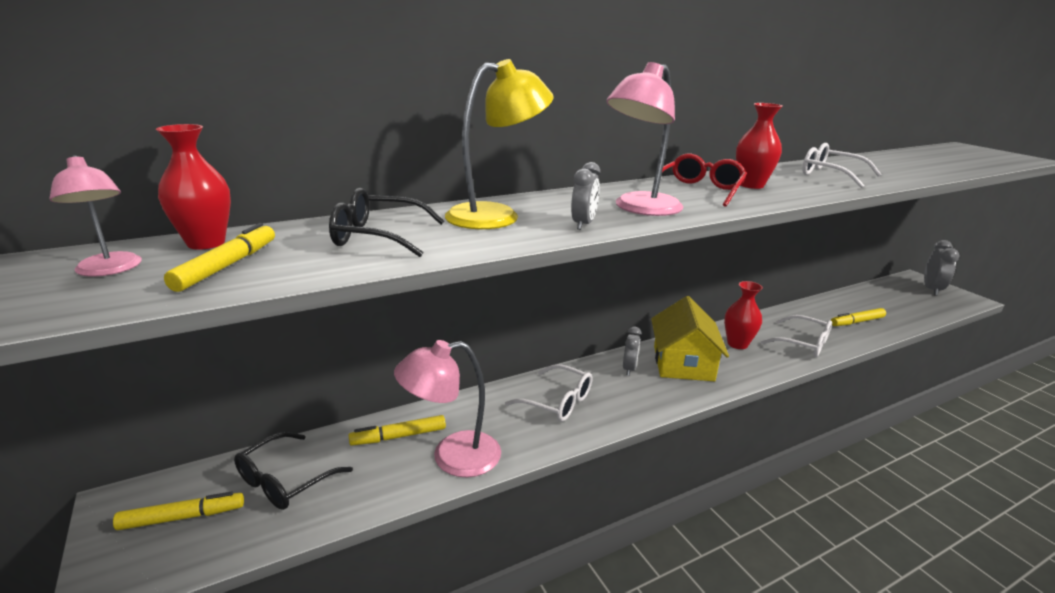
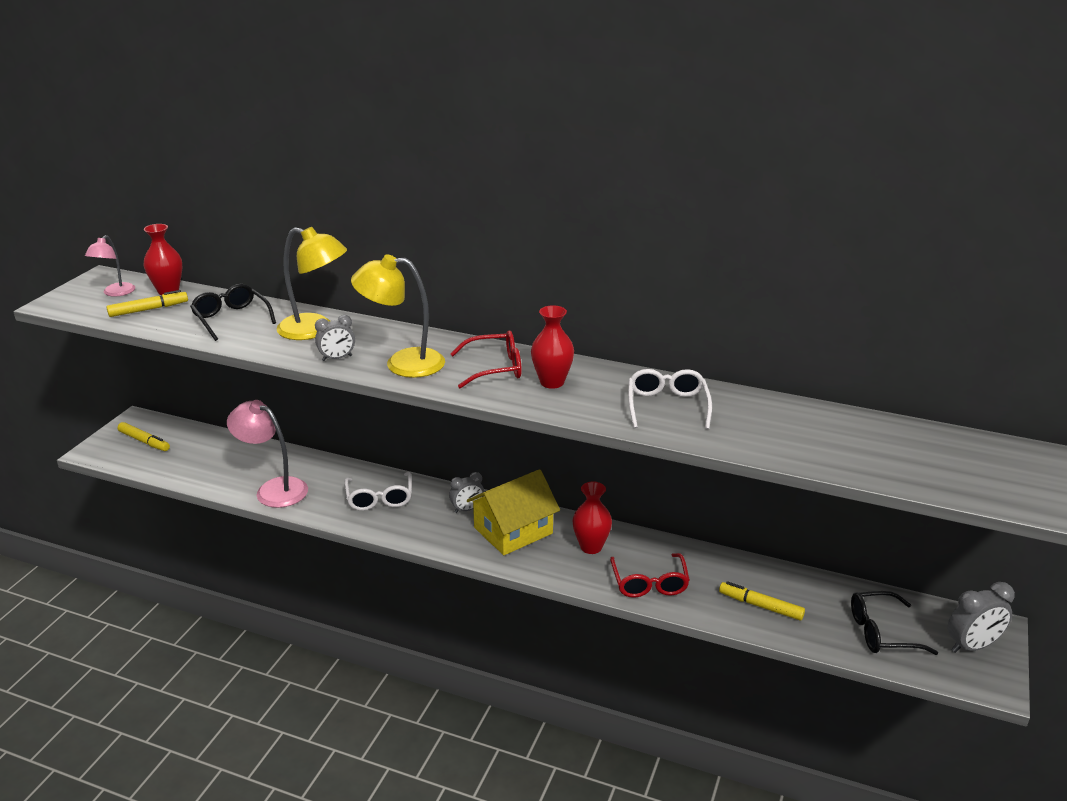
camera: 50 degrees right, 5 degrees up
black glasses [234,432,353,510] -> black glasses moved to [851,591,938,655]
yellow marker [349,415,446,446] -> none
pink lamp [606,62,683,216] -> yellow lamp [351,254,445,378]
white glasses [761,315,832,357] -> red glasses [610,553,690,598]

